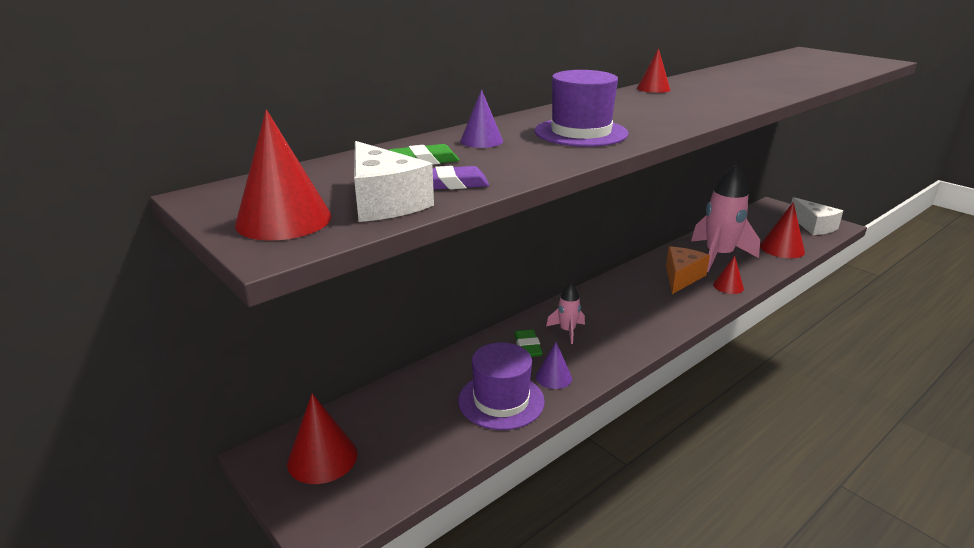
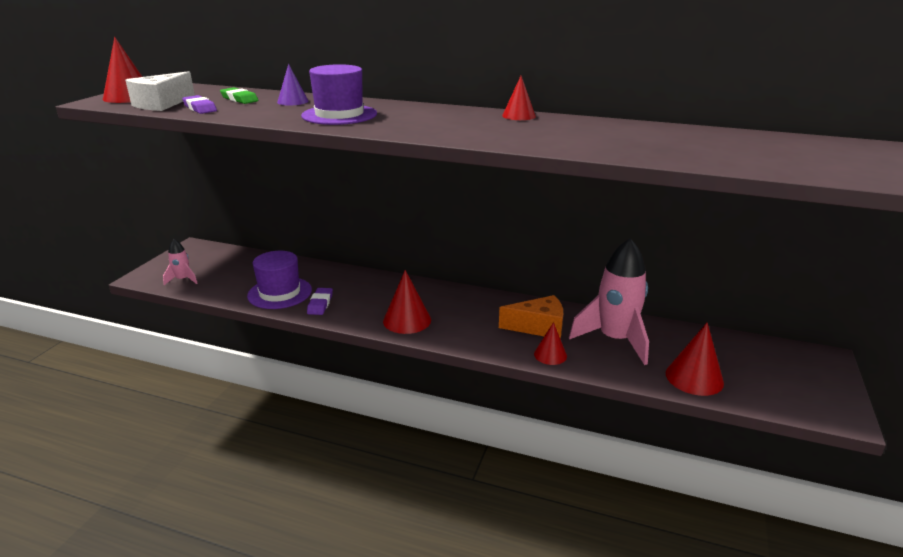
camera: 60 degrees right, 0 degrees up
red cone [287,393,357,484] -> red cone moved to [383,270,431,334]
green eraser [514,329,543,357] -> none
purple cone [536,342,572,389] -> purple eraser [307,288,333,315]
pink rocket [546,283,585,344] -> pink rocket moved to [163,239,198,285]
white cheese [791,197,843,235] -> none

